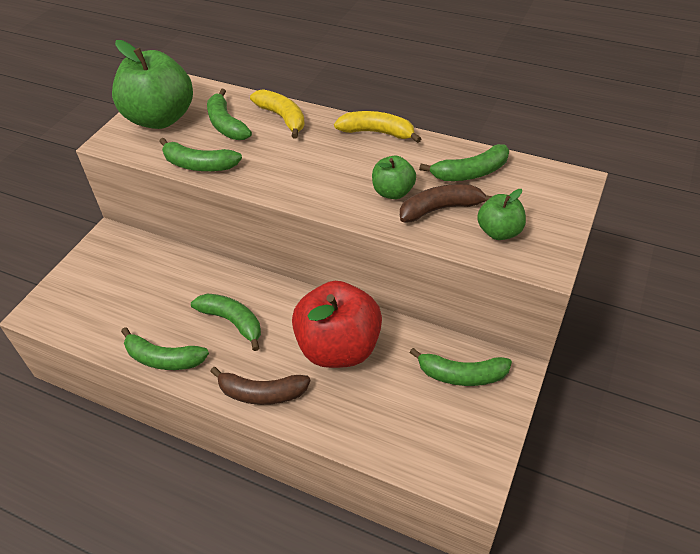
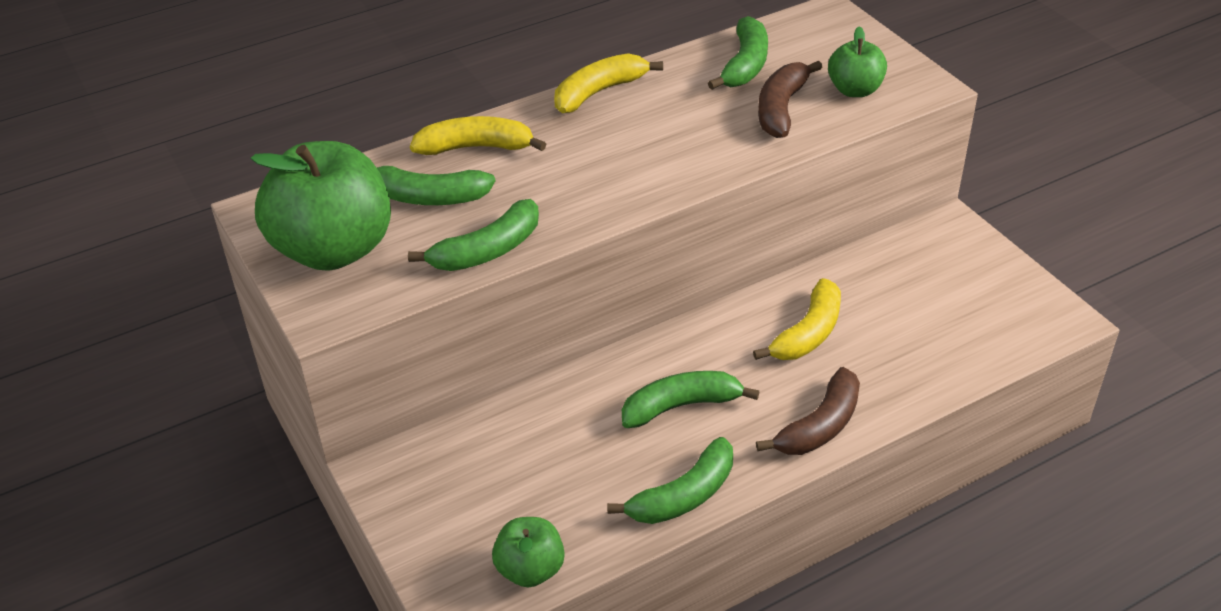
camera: 55 degrees left, 5 degrees down
red apple [292,281,382,368] -> yellow banana [753,278,841,360]
green apple [372,156,416,199] -> green apple moved to [492,517,565,588]
green banana [409,348,512,386] -> none

